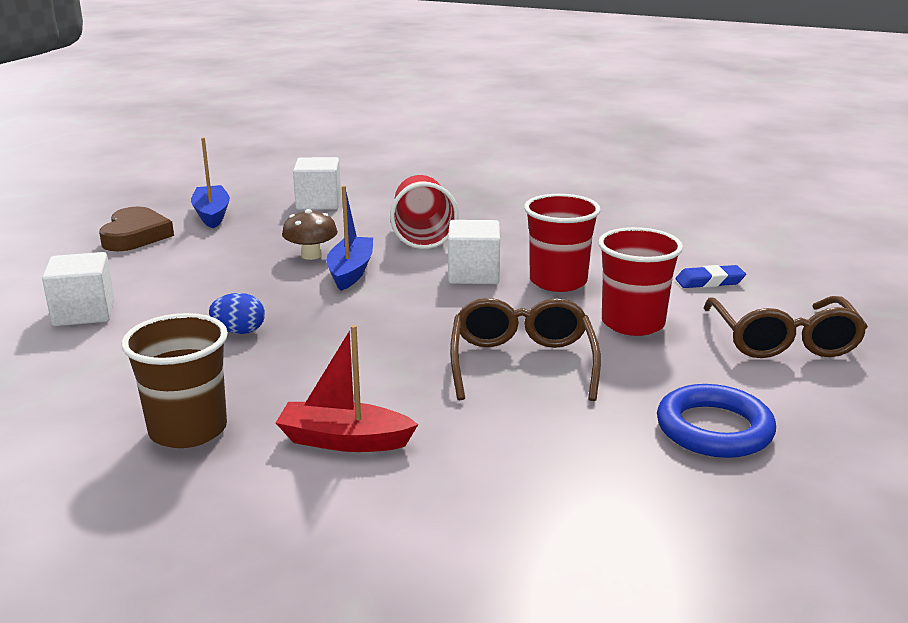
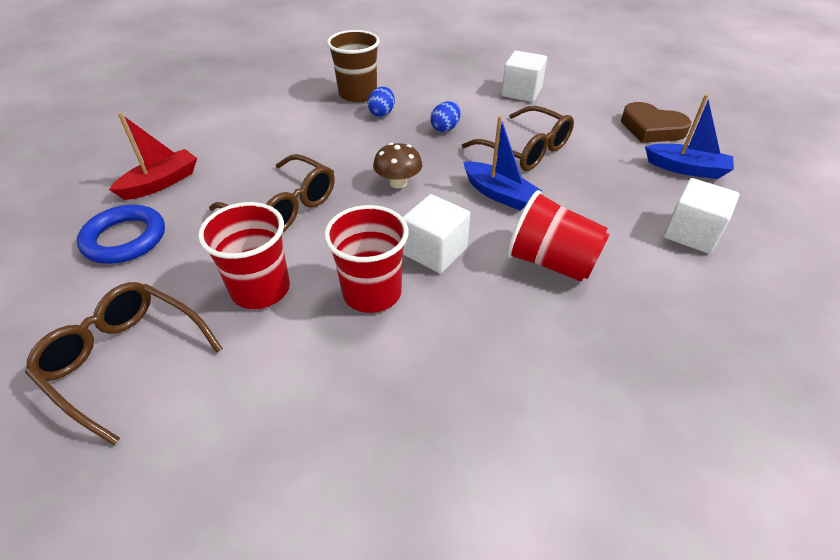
camera: 125 degrees right, 20 degrees up
red boat [276,325,419,452] -> red boat moved to [109,113,197,200]
brown mushroom [282,209,338,260] -> brown mushroom moved to [373,143,422,188]
blue eraser [675,265,746,288] -> none
none -> blue egg [367,87,395,117]
none -> brown glasses [462,106,574,171]

